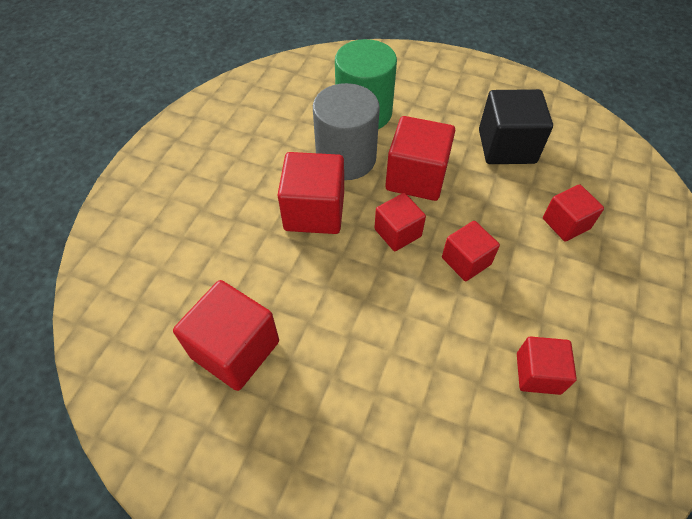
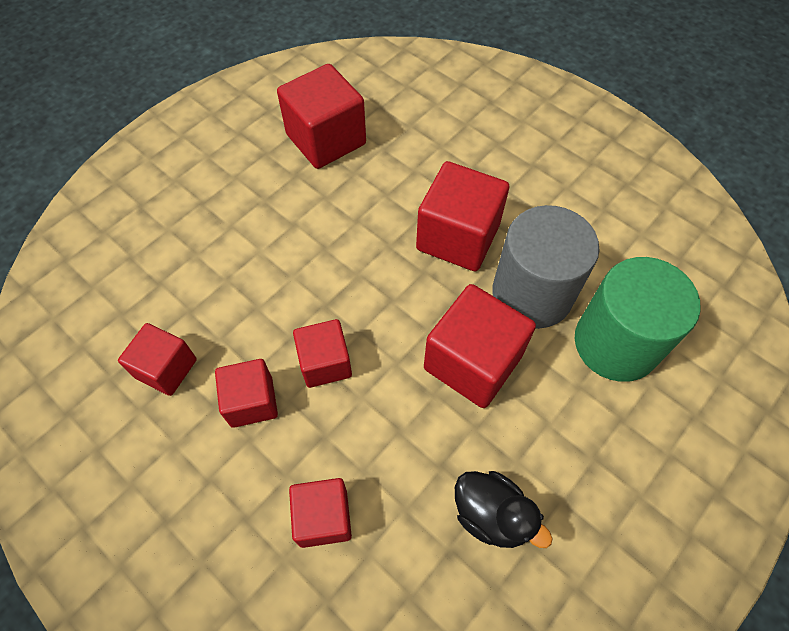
camera: 110 degrees right, 5 degrees up
red cube [374,193,426,251] -> red cube moved to [215,359,278,428]
black cube [479,89,553,164] -> black duck [455,471,553,548]

